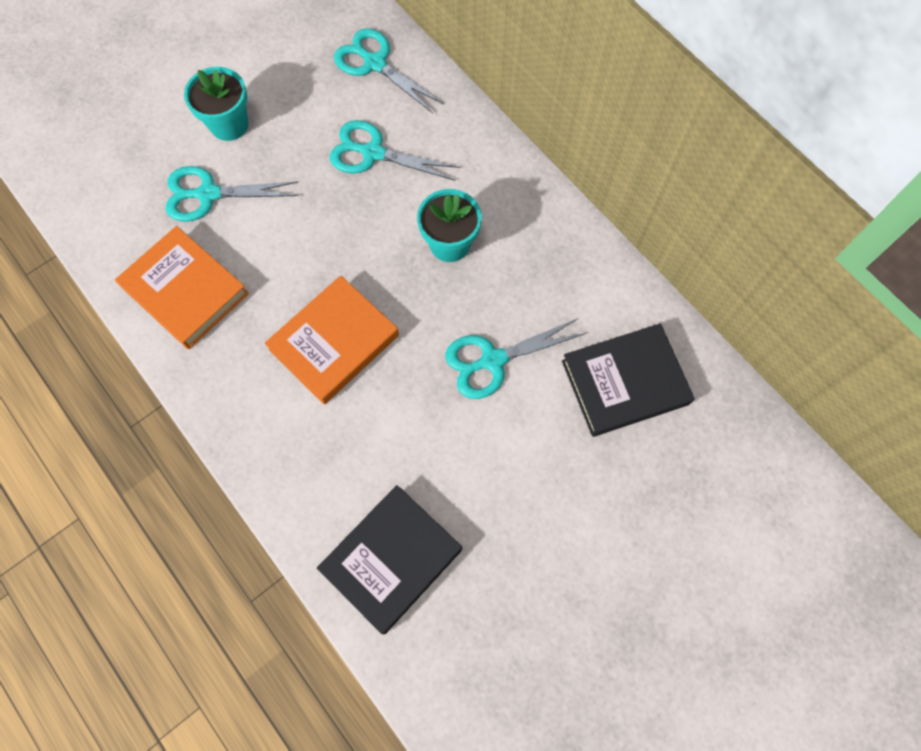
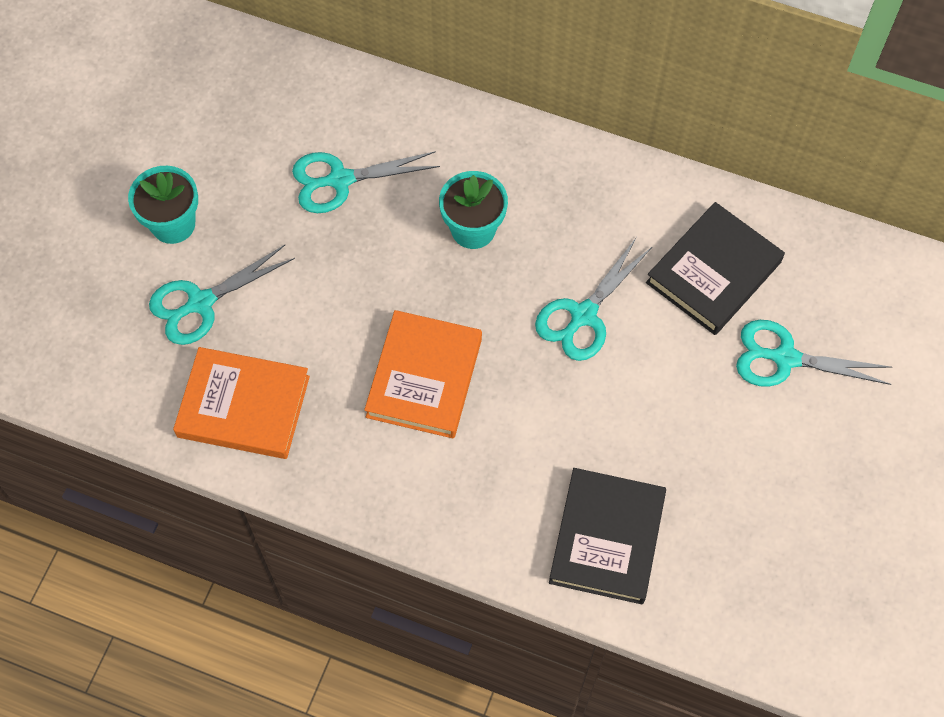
camera: 30 degrees left, 5 degrees down
turquoise scissors [334,28,444,113] -> turquoise scissors moved to [736,320,892,387]

